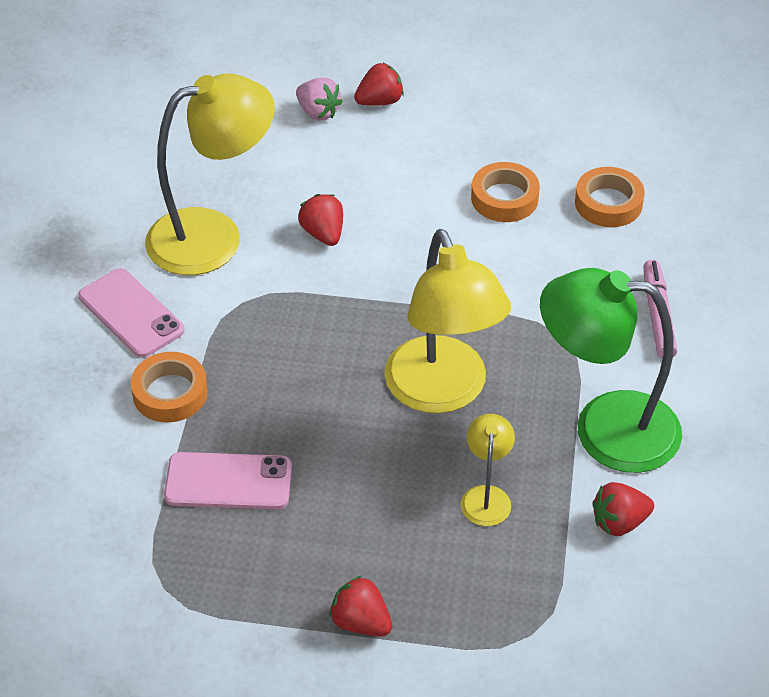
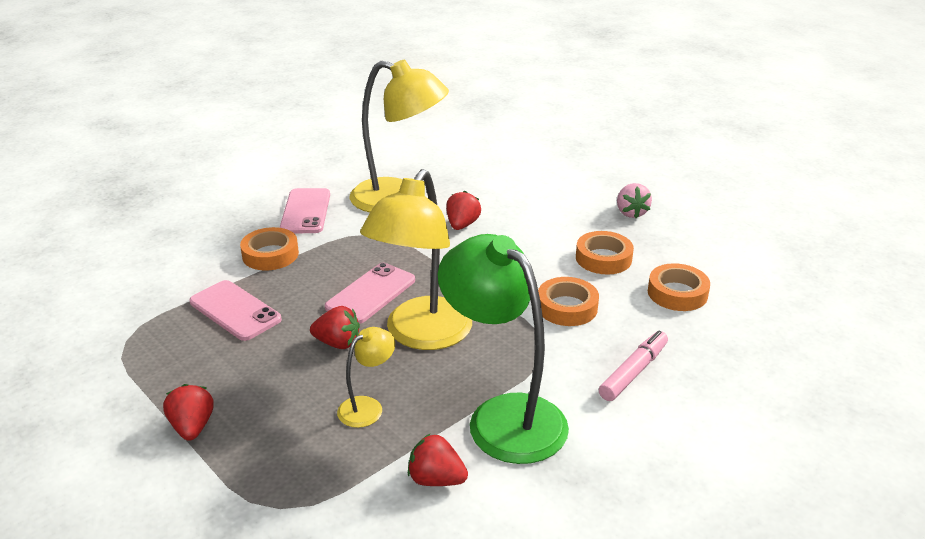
camera: 40 degrees right, 15 degrees down
pink strawberry [296,77,343,121] -> pink strawberry moved to [617,183,652,218]
red strawberry [354,63,404,106] -> red strawberry moved to [310,306,360,349]
none -> pink phone [325,263,415,324]
none -> orange tape [538,277,599,326]

